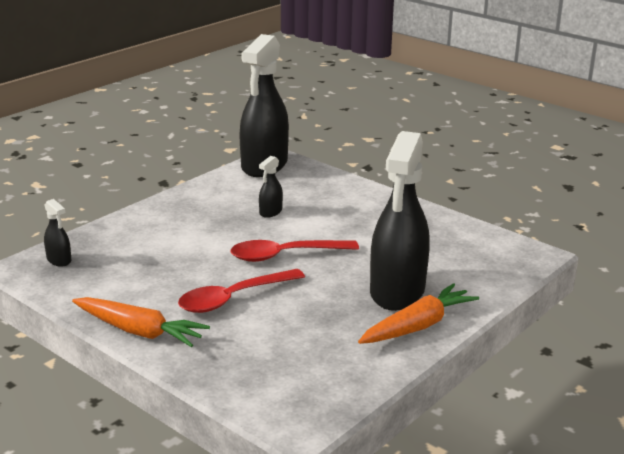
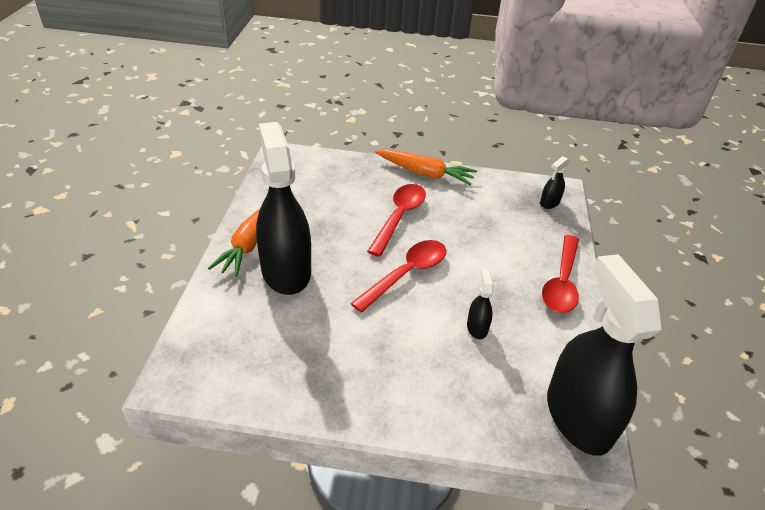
camera: 145 degrees right, 15 degrees up
black spray bottle [44,199,71,267] -> black spray bottle turned 60 degrees counterclockwise [540,156,570,209]
orange carrot [72,297,210,347] -> orange carrot turned 150 degrees counterclockwise [375,149,477,185]
none -> red spoon [542,235,579,313]

